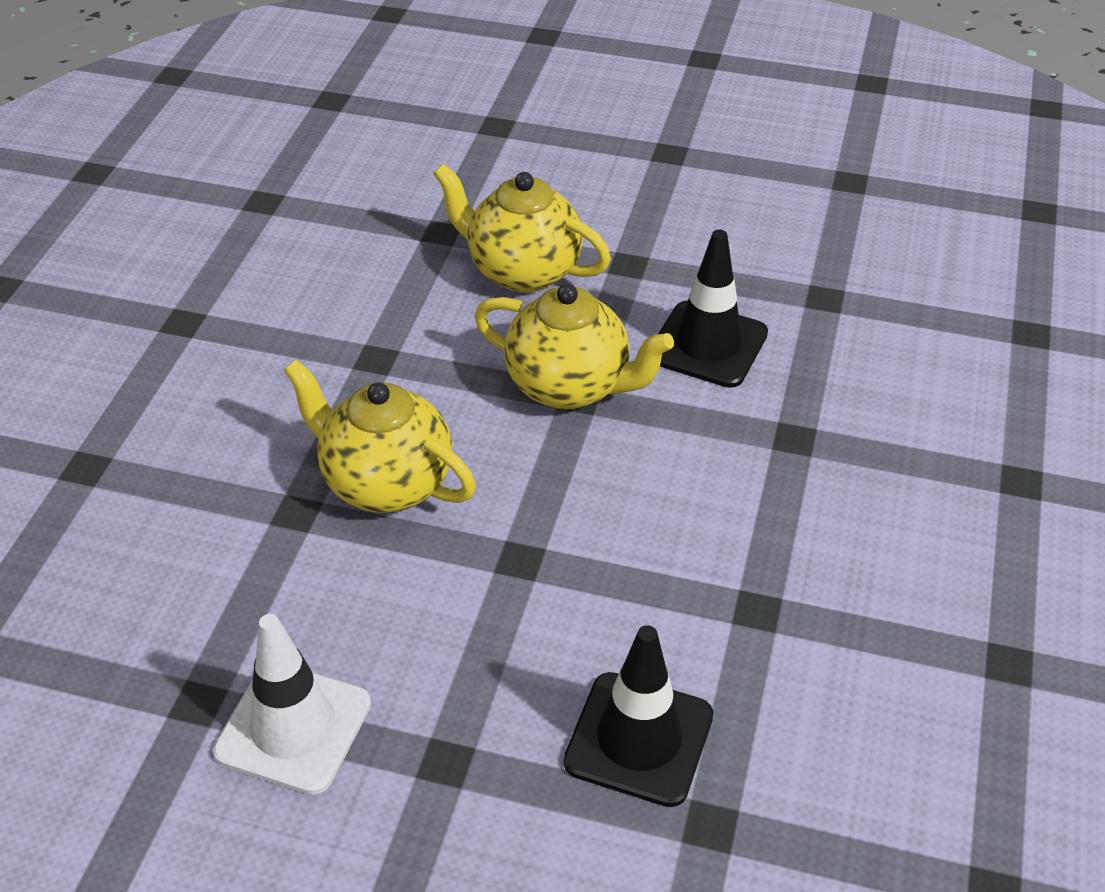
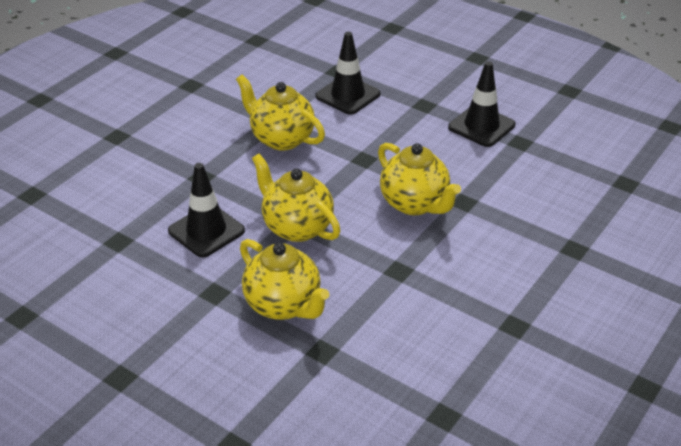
camera: 160 degrees left, 5 degrees down
white traffic cone [213,614,371,795] -> black traffic cone [448,61,516,147]
none -> yellow teapot [236,75,325,151]

